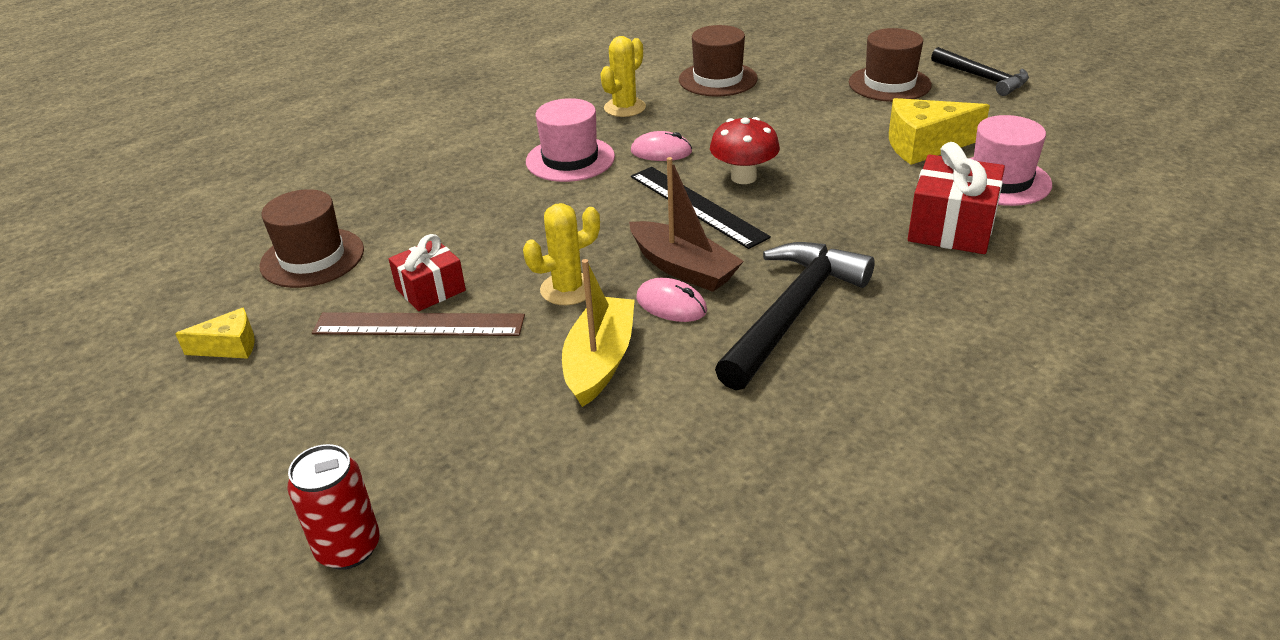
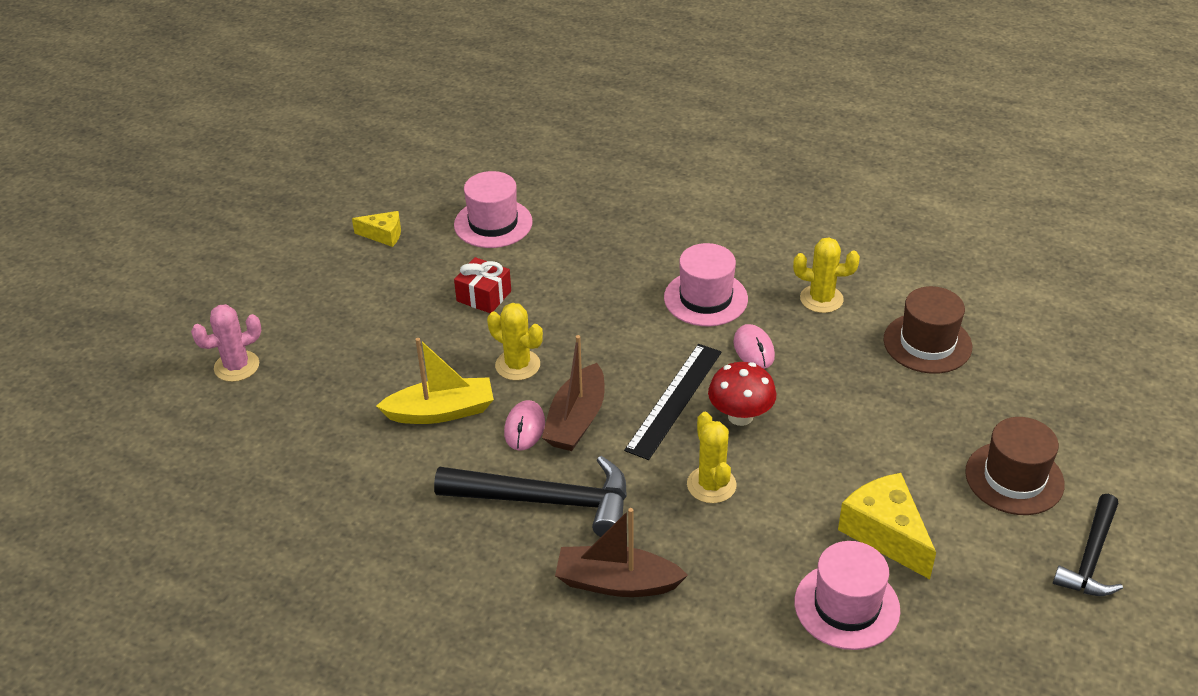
camera: 65 degrees right, 5 degrees up
yellow cheese [175,308,255,359] -> yellow cheese turned 45 degrees counterclockwise [352,211,401,247]
brown hat [259,189,364,288] -> pink hat [454,171,533,248]
red can [287,444,380,570] -> pink cactus [191,304,261,382]
brown ruler [312,312,525,336] -> none
red gift [908,142,1005,254] -> none
none -> brown boat [555,508,688,597]
none -> yellow cactus [687,412,737,503]

